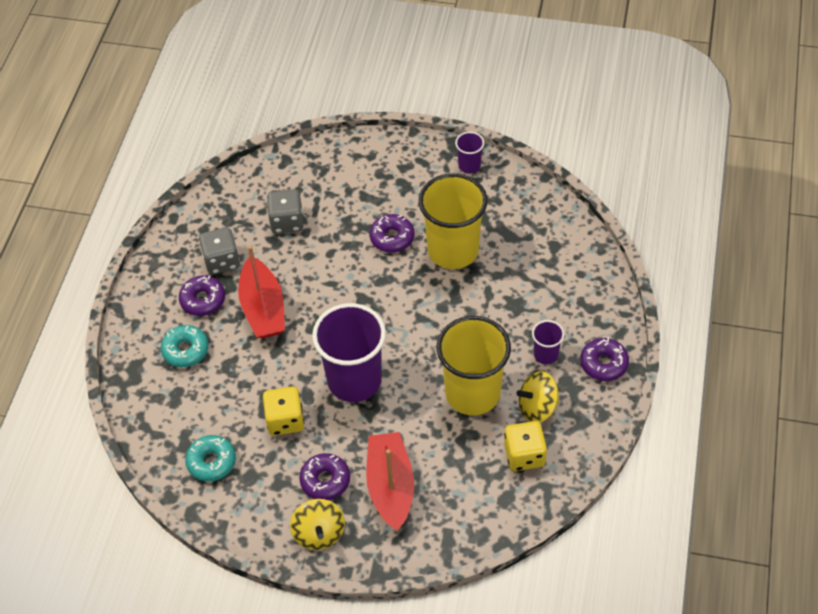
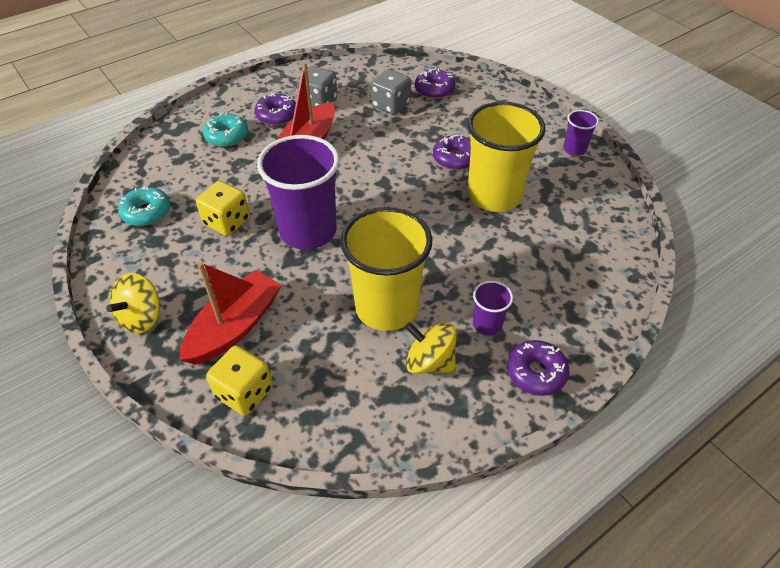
camera: 40 degrees right, 5 degrees down
purple donut [299,453,350,500] -> purple donut moved to [414,69,455,99]
yellow dice [504,421,547,471] -> yellow dice moved to [206,346,273,416]

